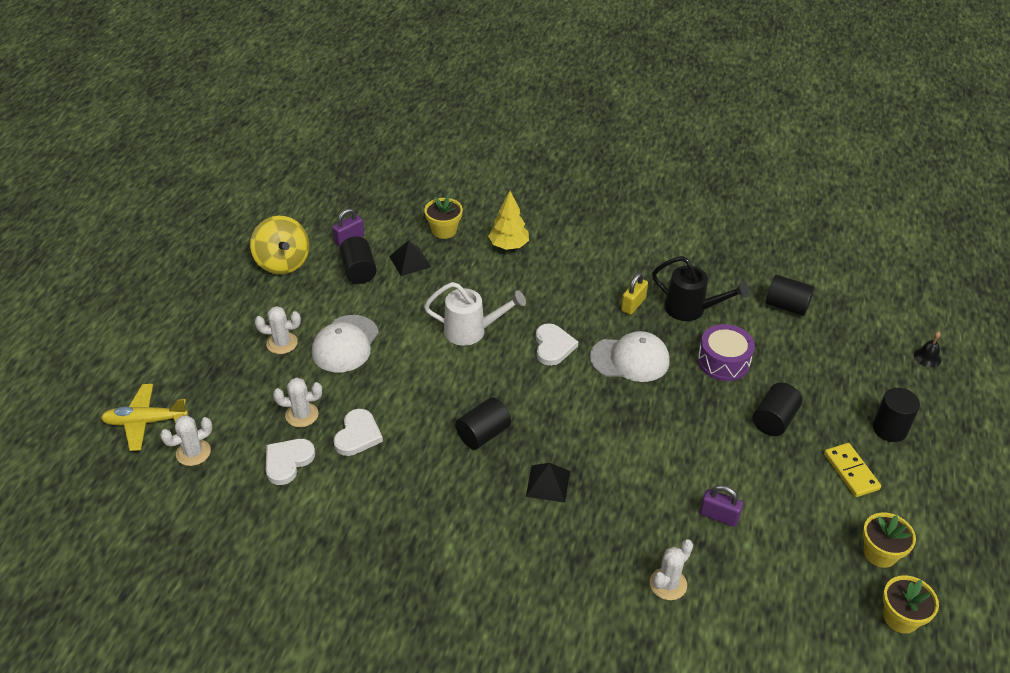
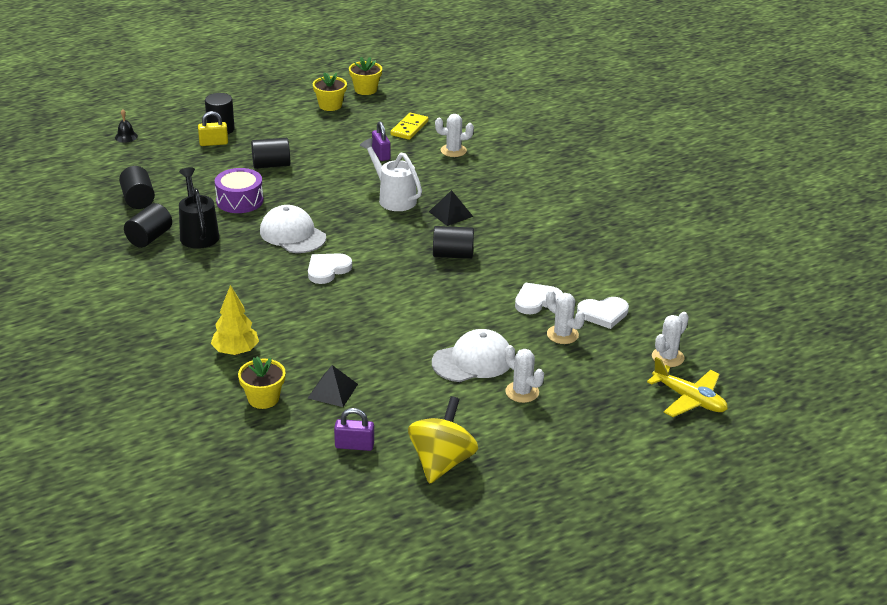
camera: 135 degrees left, 10 degrees down
white cactus [160,415,213,466] -> white cactus turned 60 degrees counterclockwise [652,312,689,367]
black cylinder [340,236,377,284] -> black cylinder moved to [124,203,172,248]
white watering can [424,282,526,346] -> white watering can moved to [359,138,422,211]
yellow padlock [621,273,648,315] -> yellow padlock moved to [198,111,228,146]
yellow domino [824,443,881,497] -> yellow domino moved to [391,113,429,140]

